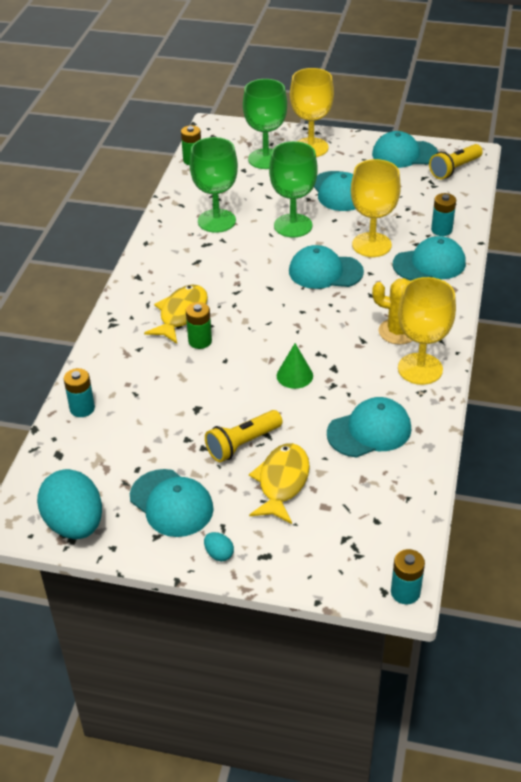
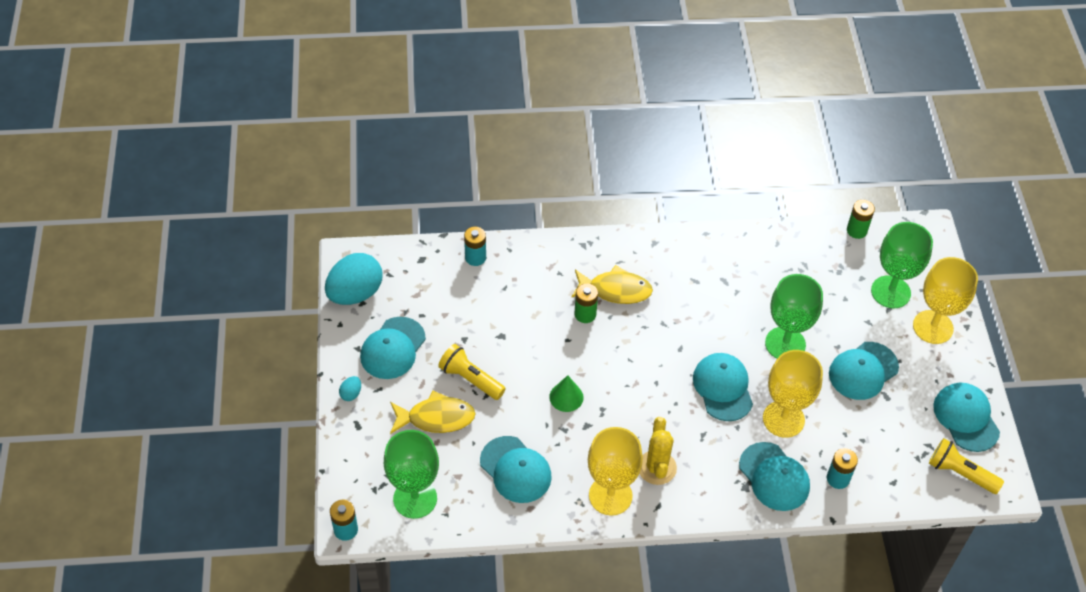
camera: 70 degrees right, 10 degrees up
green goblet [190,137,238,233] -> green goblet moved to [384,430,439,519]

